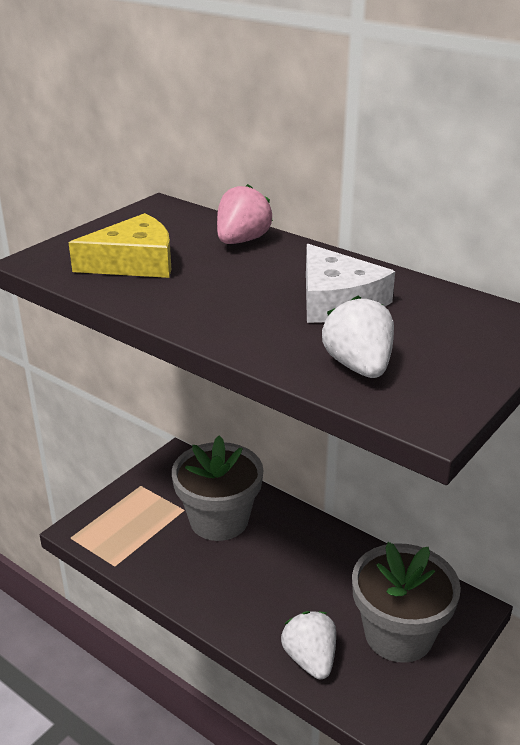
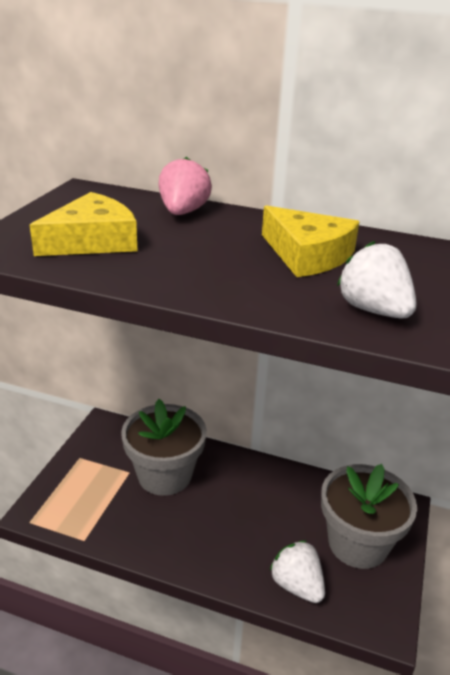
camera: 20 degrees left, 0 degrees up
white cheese [306,244,395,323] -> yellow cheese [262,205,360,277]

